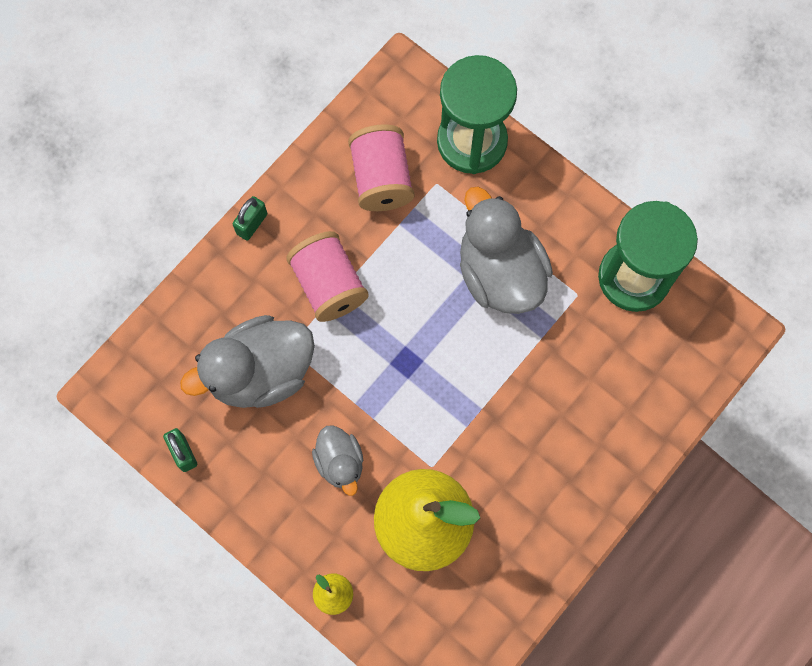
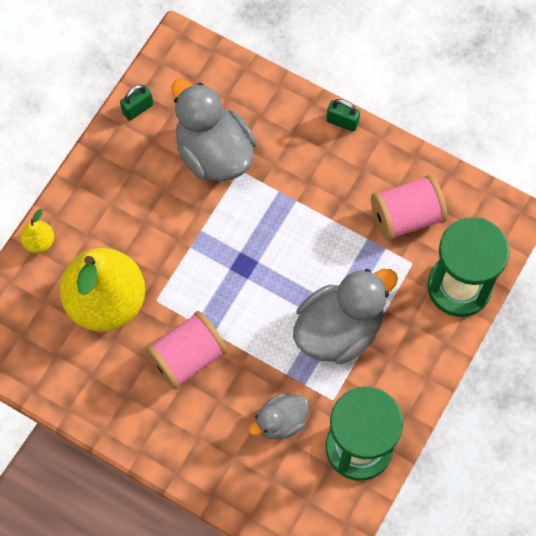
camera: 80 degrees right, 5 degrees down
pink spool [286,231,369,322] -> pink spool moved to [145,311,228,390]
grey duck [312,425,363,496] -> grey duck moved to [249,393,309,439]

